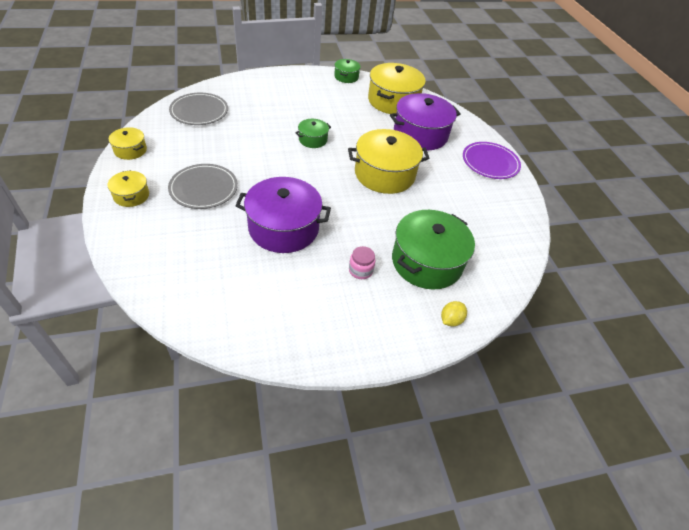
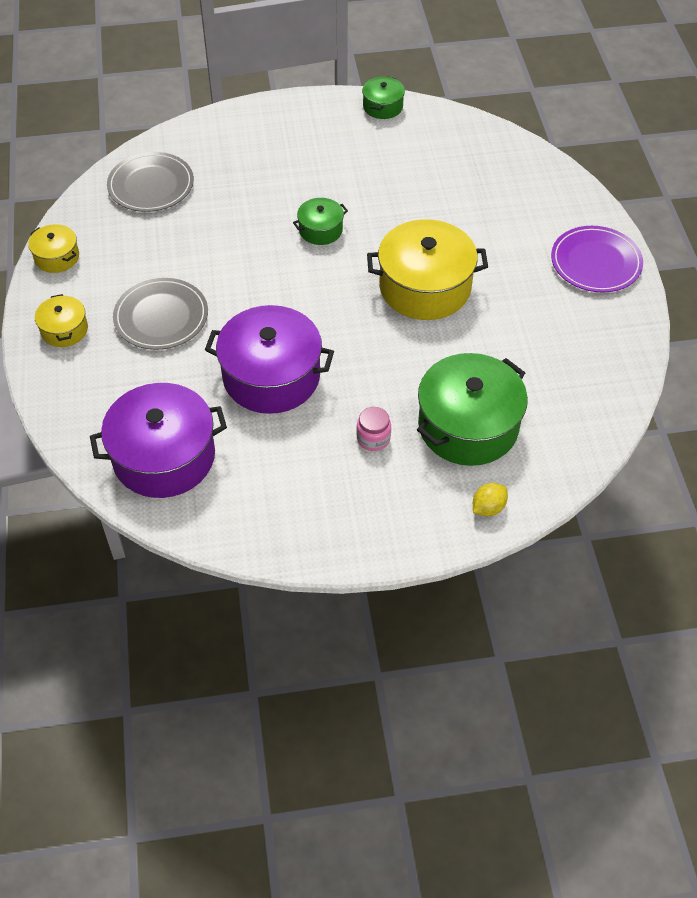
camera: 10 degrees right, 5 degrees up
yellow pot [368,63,426,114] -> none
purple pot [390,93,461,151] -> purple pot moved to [90,383,227,498]

